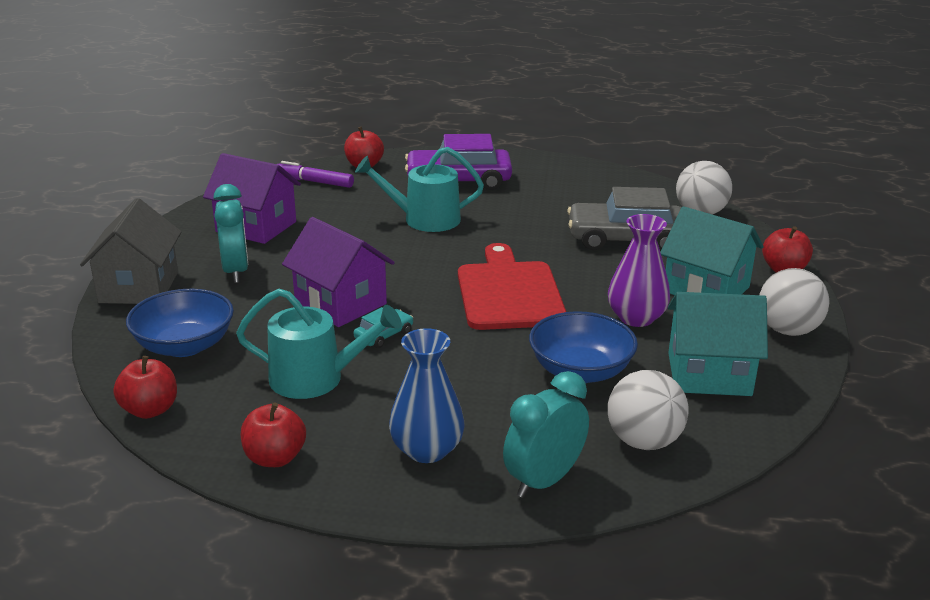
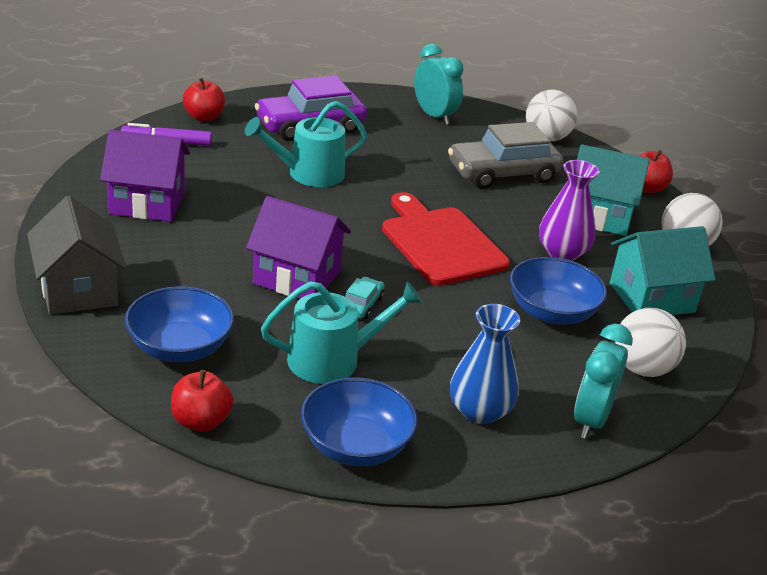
camera: 25 degrees left, 5 degrees up
turquoise clock [213,184,248,283] -> turquoise clock moved to [414,44,464,125]
red apple [241,402,306,467] -> blue bowl [301,378,418,466]

